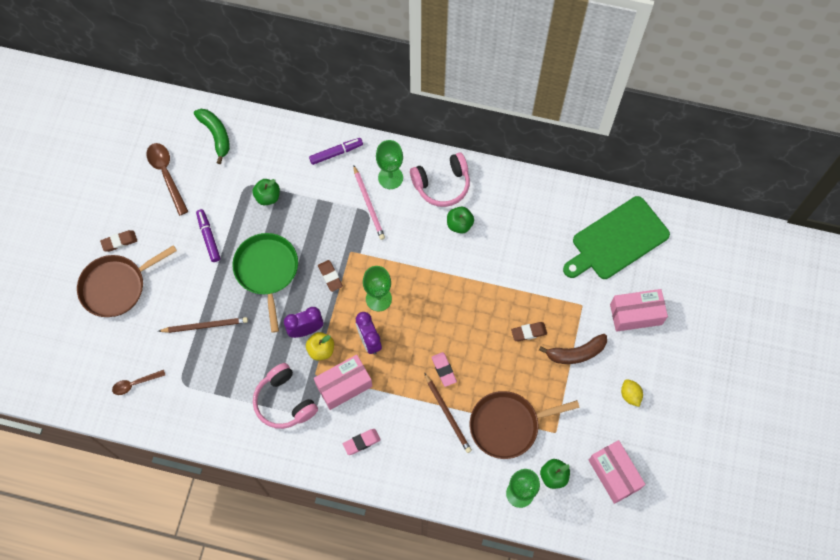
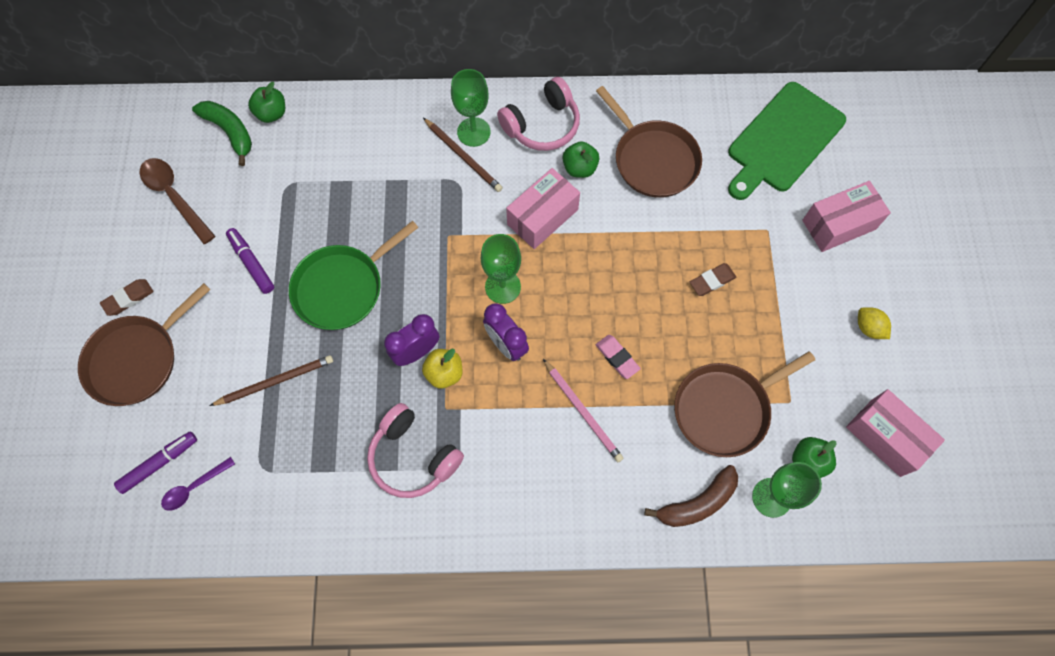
camera: 15 degrees left, 0 degrees up
brown spoon [112,370,165,395] -> purple spoon [161,457,235,511]
green pan [233,233,298,333] -> green pan turned 105 degrees counterclockwise [289,221,418,330]
green apple [253,179,280,205] -> green apple moved to [248,82,285,123]
purple marker [309,138,363,165] -> purple marker moved to [114,431,197,494]
pink box [314,354,373,410] -> pink box moved to [506,168,580,249]
brown eraser [318,260,343,292] -> none
pink eraser [343,429,381,455] -> none
pink pencil [353,165,385,240] -> pink pencil moved to [543,359,623,462]
brown pencil [425,373,472,453] -> brown pencil moved to [423,118,503,192]
brown banana [539,334,607,364] -> brown banana moved to [645,465,738,527]
none -> brown pan [596,86,702,198]

